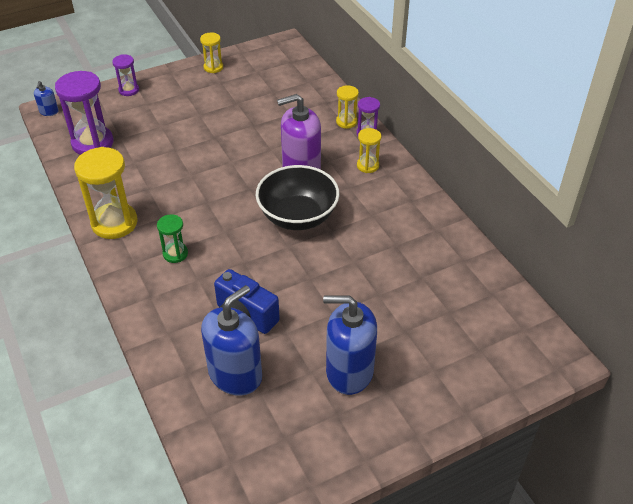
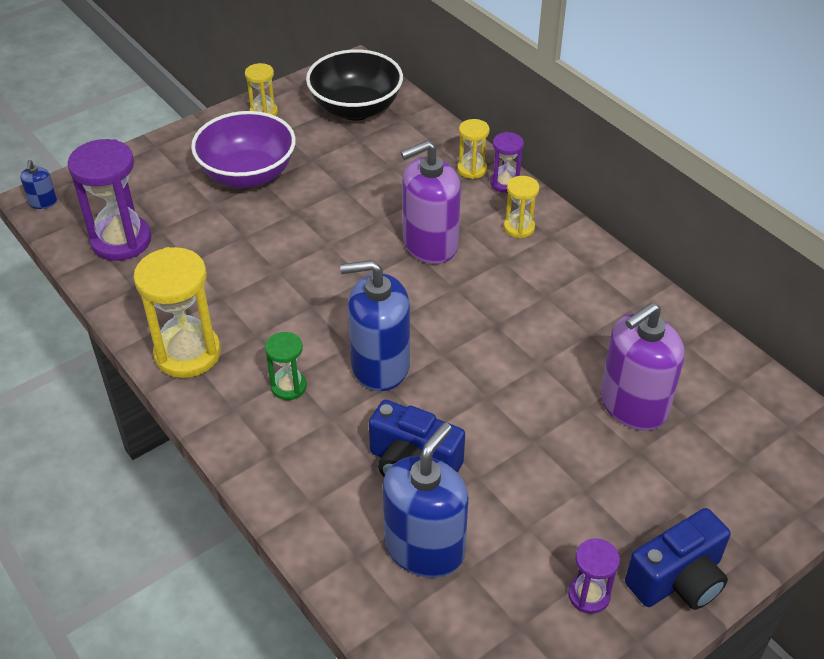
camera: 10 degrees left, 0 degrees up
purple hourglass [112,55,139,96] -> purple hourglass moved to [568,538,620,614]
black bowl [256,165,340,230] -> black bowl moved to [306,49,403,120]
blue soap dispenser [323,295,377,395] -> blue soap dispenser moved to [340,260,410,391]
none -> purple bowl [191,111,296,188]
none -> purple soap dispenser [600,303,685,431]
none -> blue camera [625,508,731,610]

